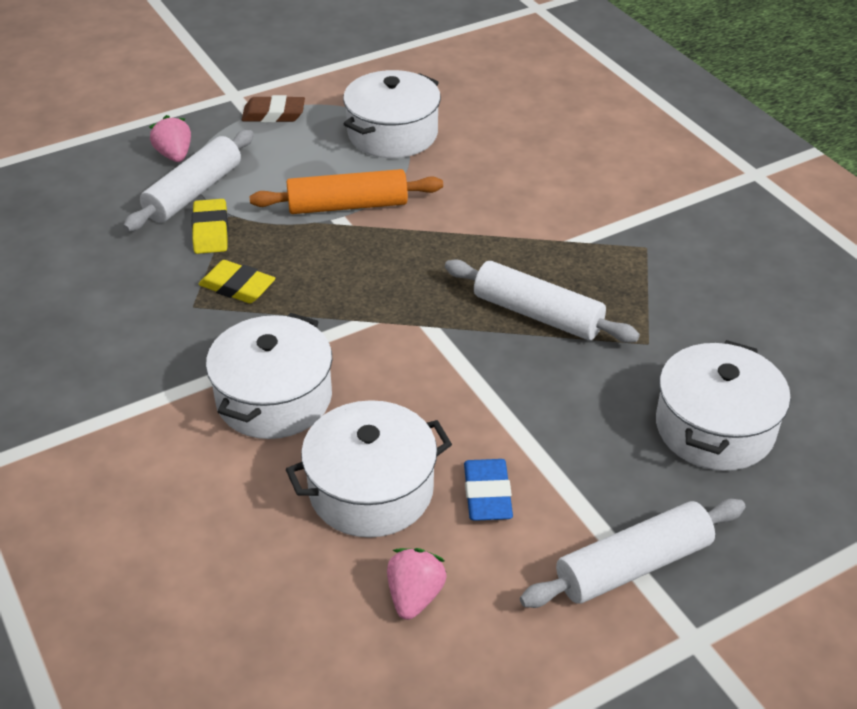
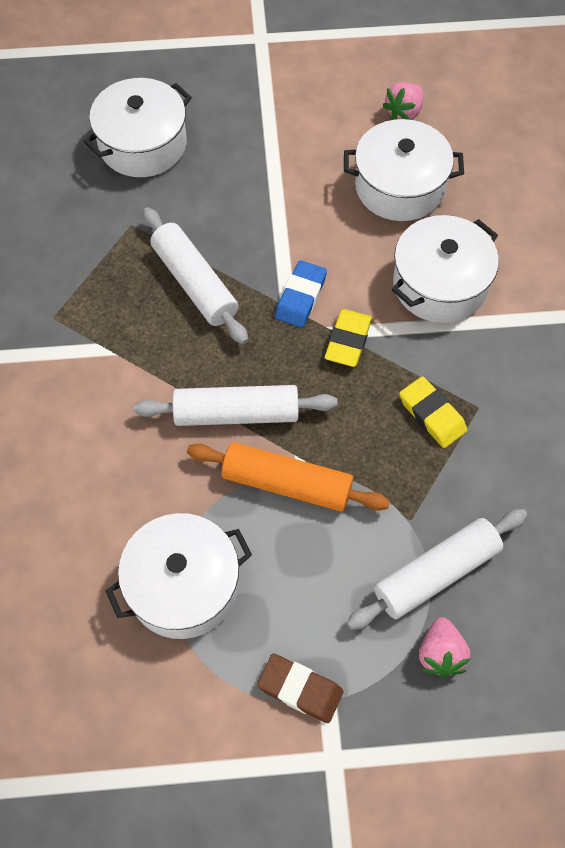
camera: 155 degrees left, 20 degrees up
yellow eraser [192,199,228,254] -> yellow eraser moved to [325,309,372,367]
blue eraser [464,459,513,521] -> blue eraser moved to [275,260,327,328]
white rolling pin [520,499,746,608] -> white rolling pin moved to [134,385,337,426]

